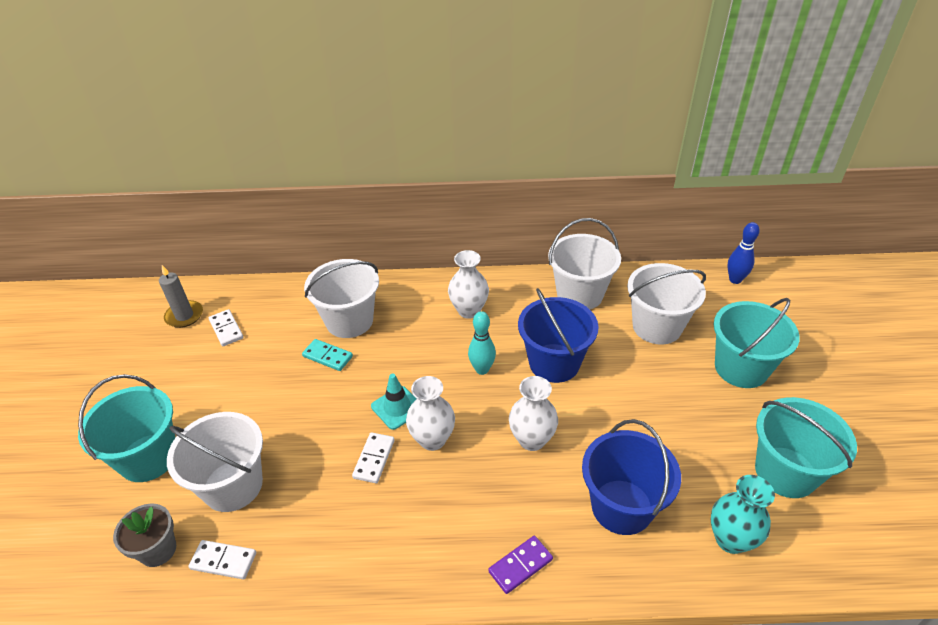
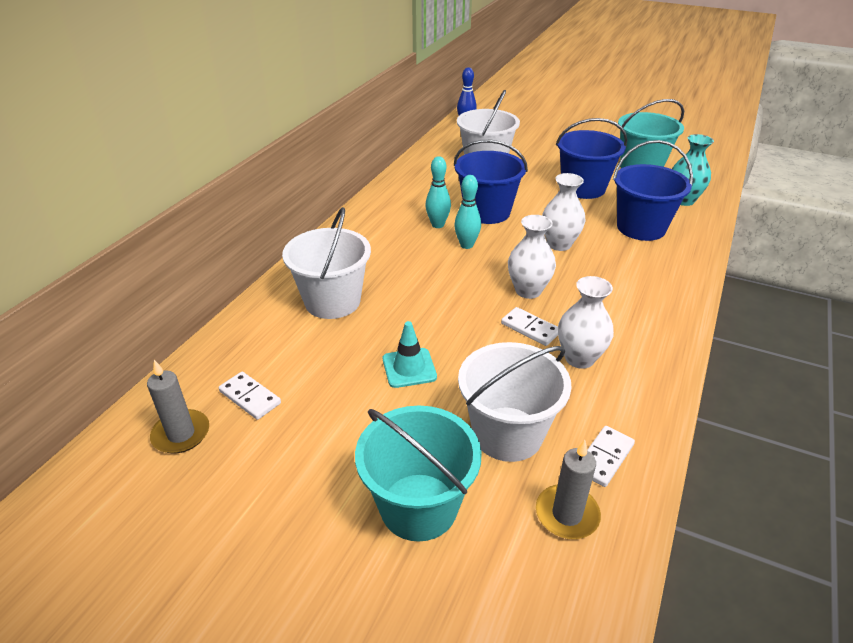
camera: 65 degrees left, 5 degrees down
grey flower pot [113,504,176,567] -> grey candle [536,440,601,539]
white domino [209,309,244,346] -> white domino turned 45 degrees clockwise [219,372,281,420]
turquoise domino [302,339,353,371] -> none
turquoise traffic cone [371,374,416,430] -> turquoise traffic cone moved to [383,321,437,388]
white vase [448,250,489,319] -> white vase moved to [558,276,614,369]
purple domino [488,536,553,594] -> none
white bucket [548,218,621,309] -> none
turquoise bucket [714,298,800,388] -> none
none -> turquoise bowling pin [425,156,451,228]
none -> blue bucket [556,118,627,199]

